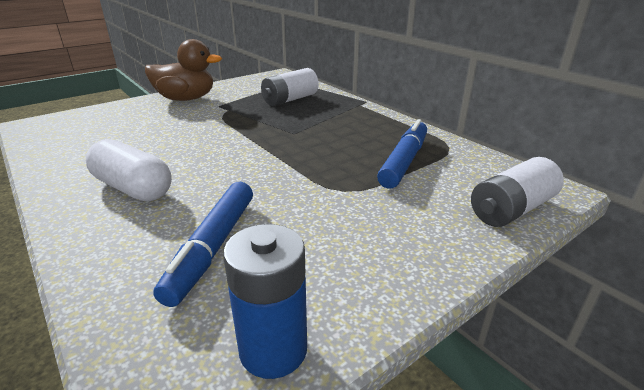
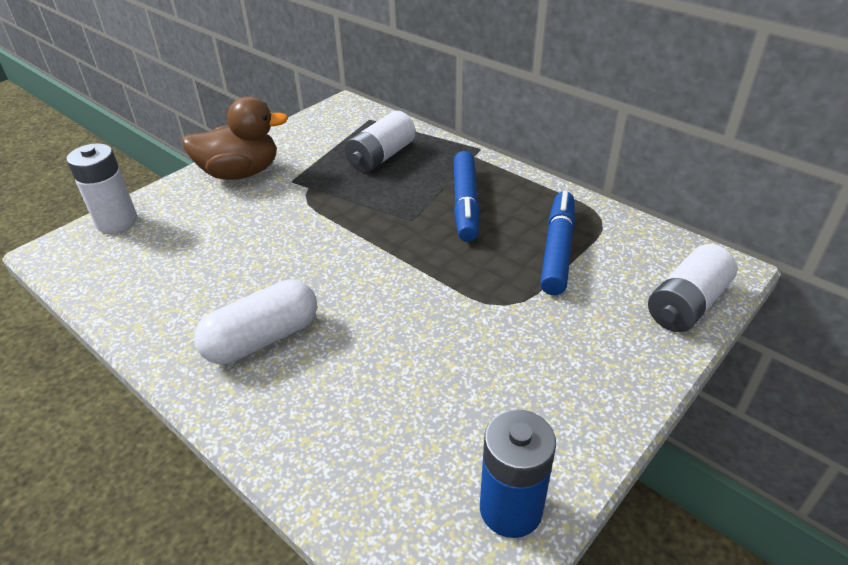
camera: 10 degrees left, 10 degrees up
white capsule [86,139,172,201] -> white capsule turned 60 degrees counterclockwise [194,279,317,364]
blue marker [153,182,253,307] -> blue marker moved to [454,151,480,242]
none -> white battery [67,143,137,233]

